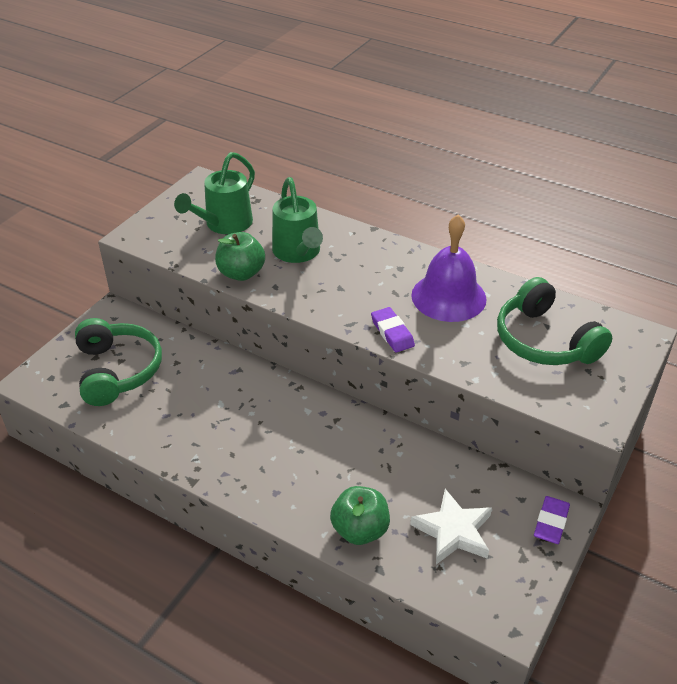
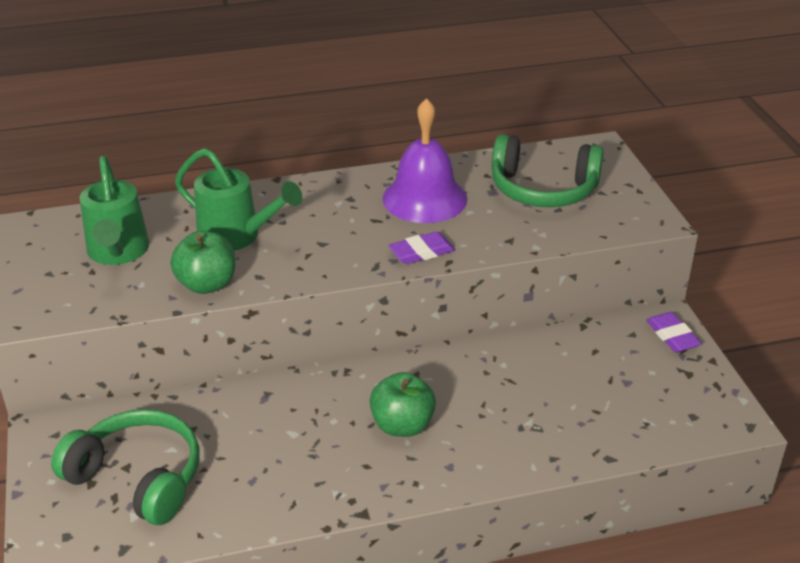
camera: 45 degrees left, 5 degrees down
green apple [330,486,390,545] -> green apple moved to [369,372,436,437]
purple eraser [371,307,415,352] -> purple eraser turned 45 degrees counterclockwise [388,231,455,264]
white star [410,489,492,565] -> none

